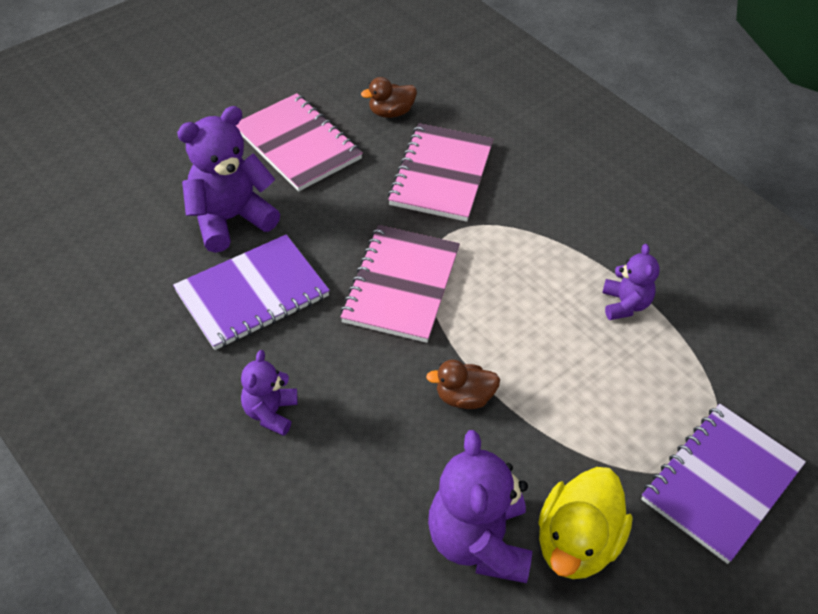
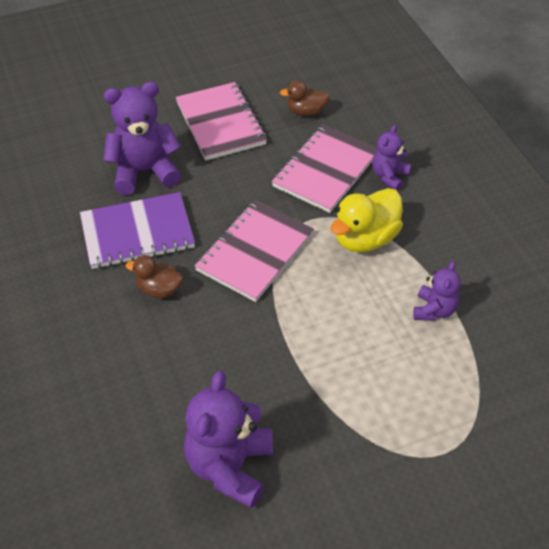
camera: 20 degrees right, 0 degrees up
purple teddy bear [241,350,298,436] -> purple teddy bear moved to [372,125,411,191]
brown duck [426,359,500,409] -> brown duck moved to [126,255,183,298]
yellow duck [538,467,633,579] -> yellow duck moved to [331,188,403,252]
purple notebook [641,404,806,564] -> none

